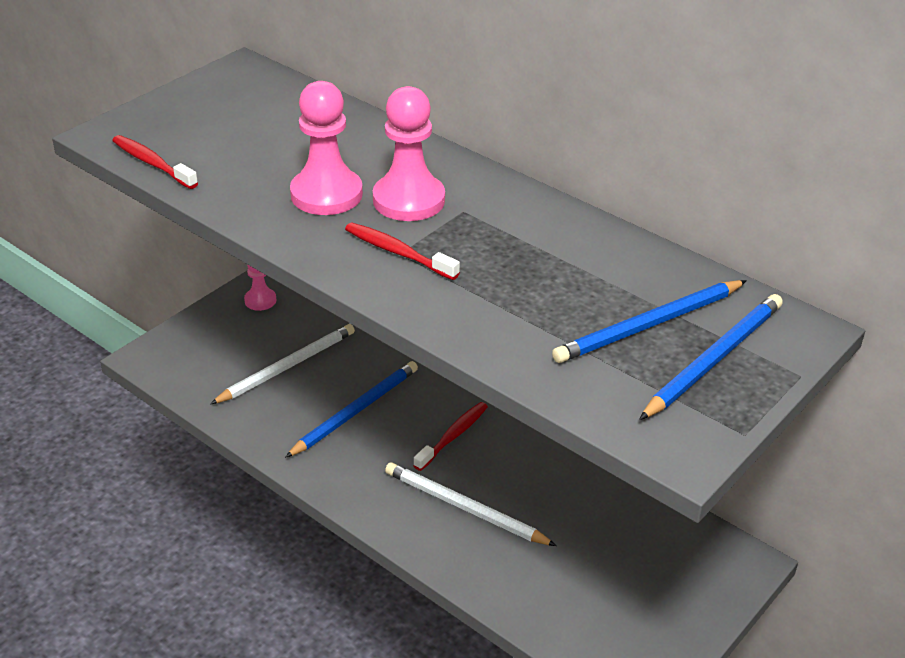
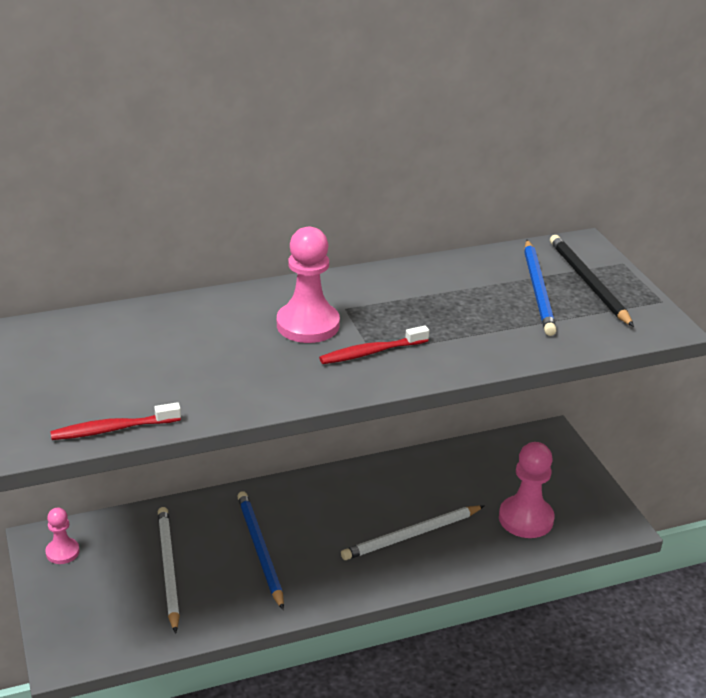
camera: 60 degrees left, 5 degrees down
pink pawn [290,81,363,215] -> pink pawn moved to [499,442,554,538]
red toothbrush [413,402,488,471] -> none
blue pencil [639,294,783,420] -> black pencil [550,235,634,327]

